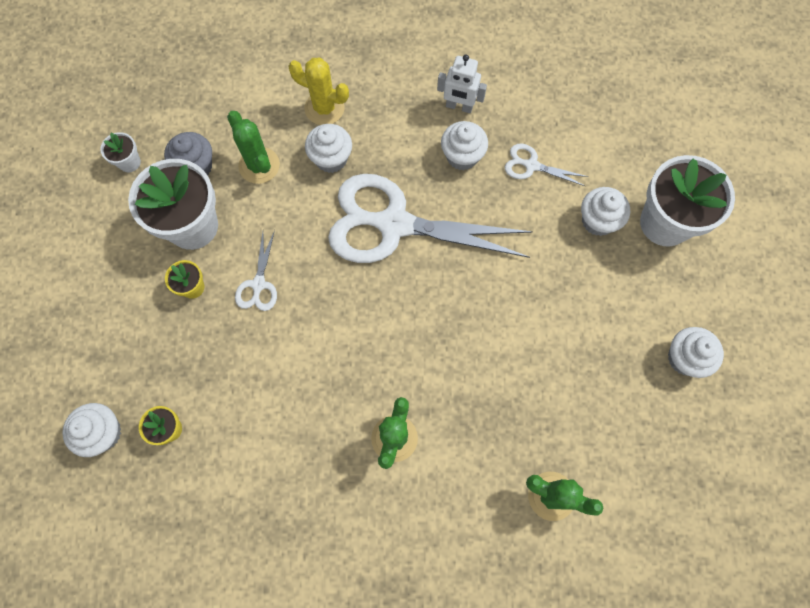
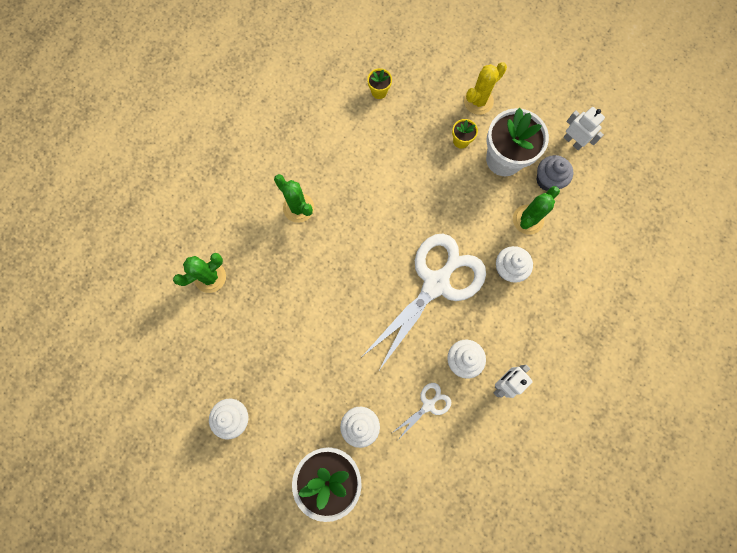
camera: 120 degrees right, 5 degrees up
white cupcake [62,403,121,457] -> none
white flower pot [100,132,141,172] -> white robot [564,107,605,150]
green cactus [227,111,280,184] -> green cactus turned 45 degrees counterclockwise [513,186,560,235]
white scissors [235,230,277,311] -> none
yellow cactus [288,58,349,125] -> yellow cactus moved to [464,62,507,115]

